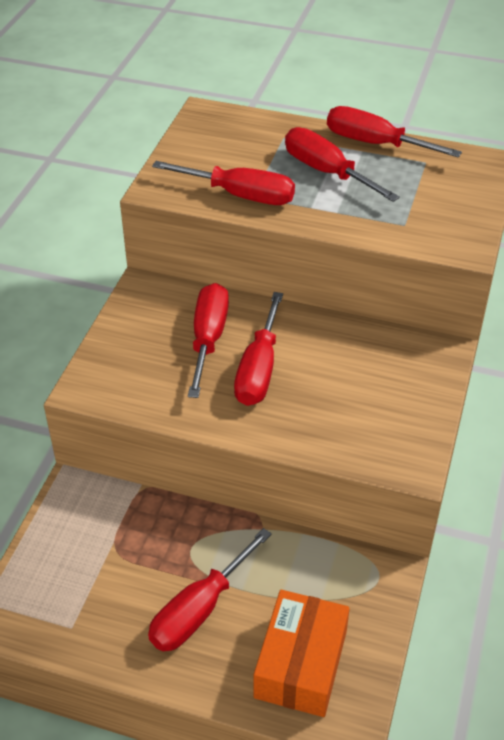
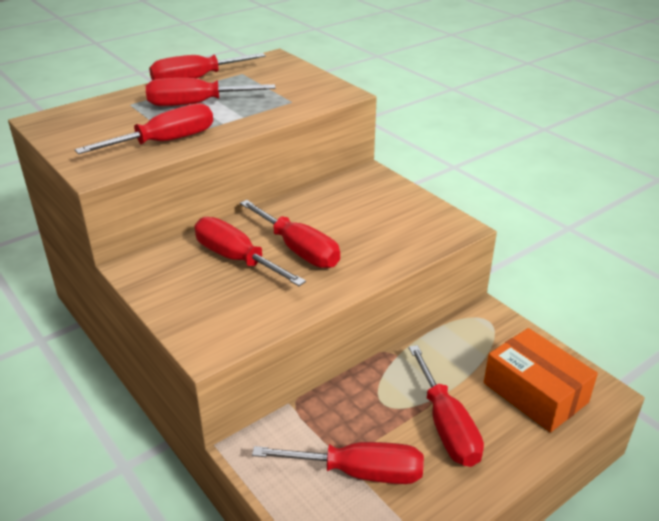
camera: 55 degrees left, 10 degrees down
none -> red screwdriver [252,442,424,484]

